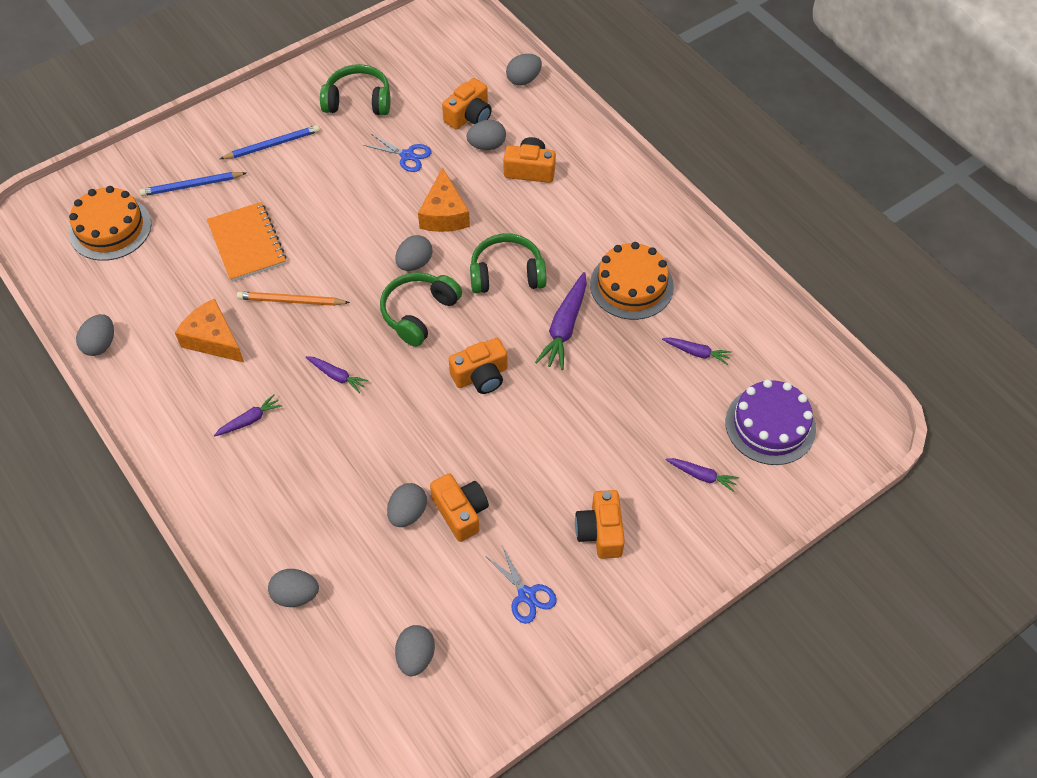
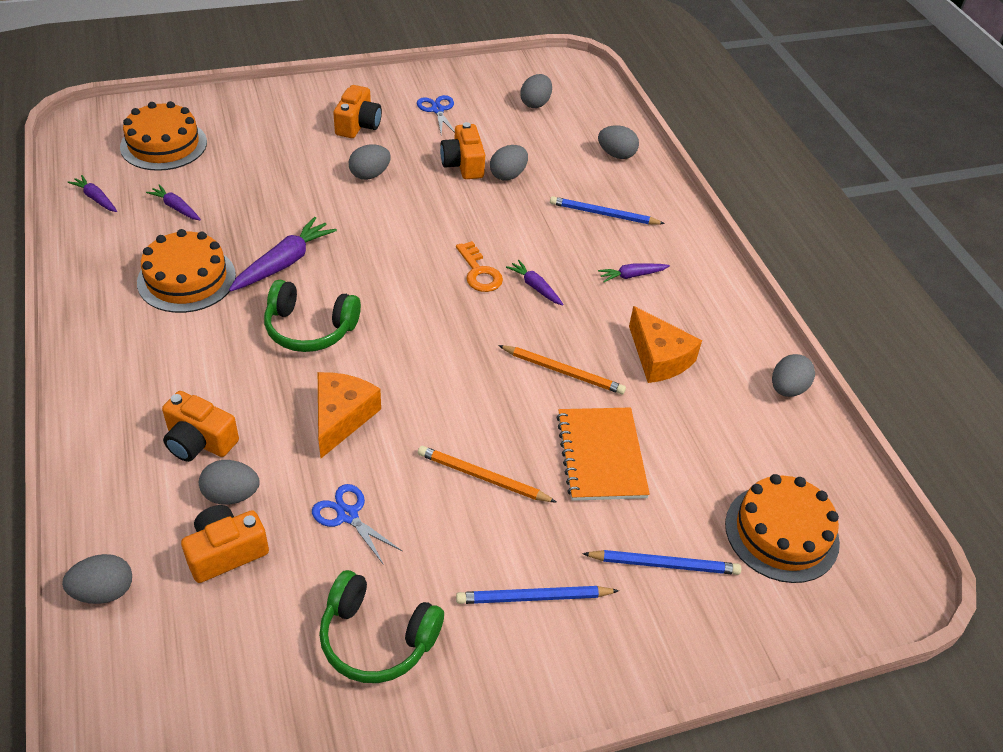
camera: 165 degrees left, 10 degrees down
green headphones [380,272,462,347] -> none
grey egg [395,235,432,271] -> grey egg moved to [349,144,391,180]
orange camera [449,338,508,394] -> none
purple carrot [666,458,739,492] -> purple carrot moved to [67,175,117,212]
purple cake [725,379,816,465] -> orange cake [120,101,207,171]
none -> orange pencil [418,446,556,502]
none -> orange key [456,241,503,292]
none -> blue pencil [550,196,665,224]

